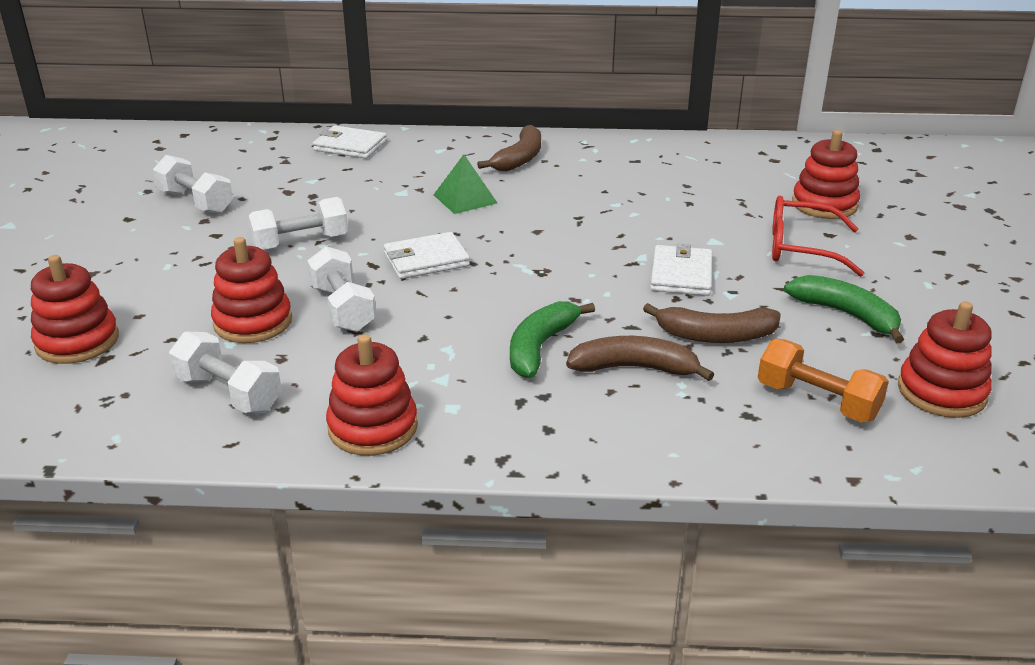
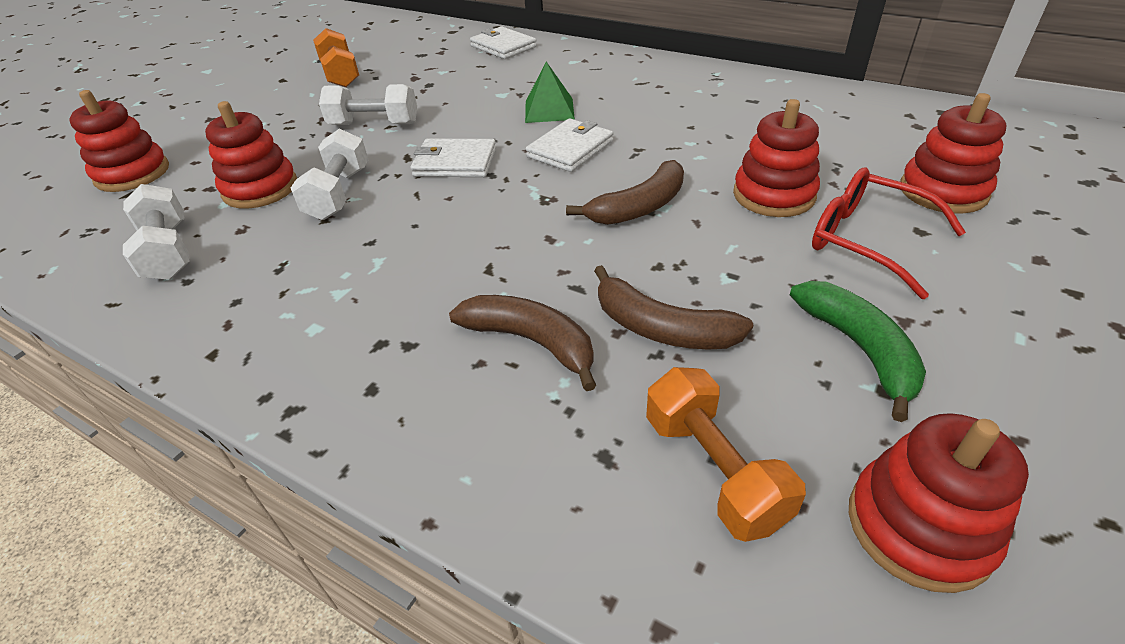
camera: 30 degrees right, 10 degrees up
white dumbbell [153,155,233,214] -> orange dumbbell [313,28,359,87]
red stacking toy [326,334,418,456] -> red stacking toy moved to [733,99,820,217]
brown banana [477,125,541,171] -> brown banana moved to [566,160,684,225]
green banana [510,301,595,378] -> none
white wallet [650,243,712,296] -> white wallet moved to [526,118,614,172]

